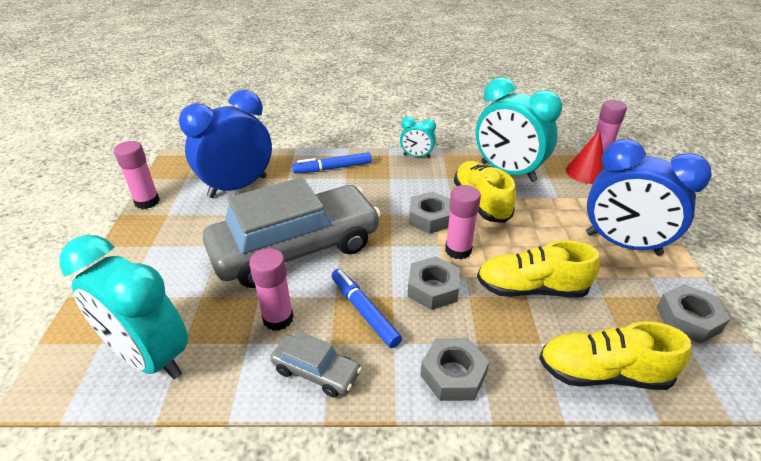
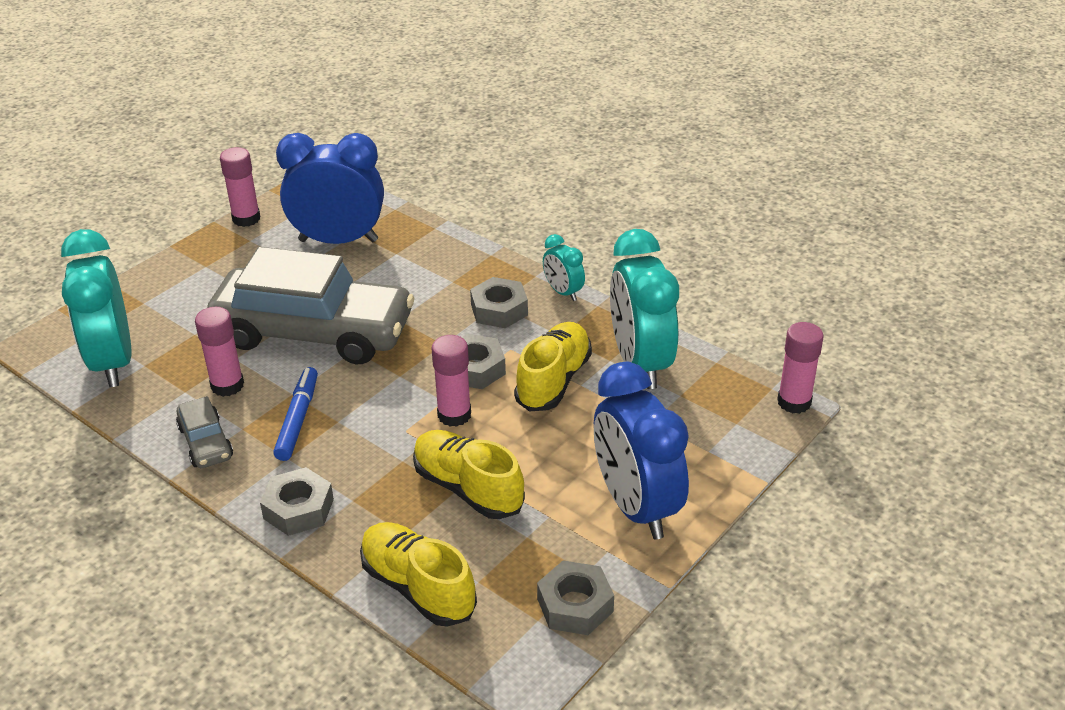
camera: 40 degrees right, 0 degrees up
blue marker [292,152,372,173] -> none
grey nut [408,256,460,310] -> grey nut moved to [470,277,528,328]
red cone [566,130,604,184] -> none

